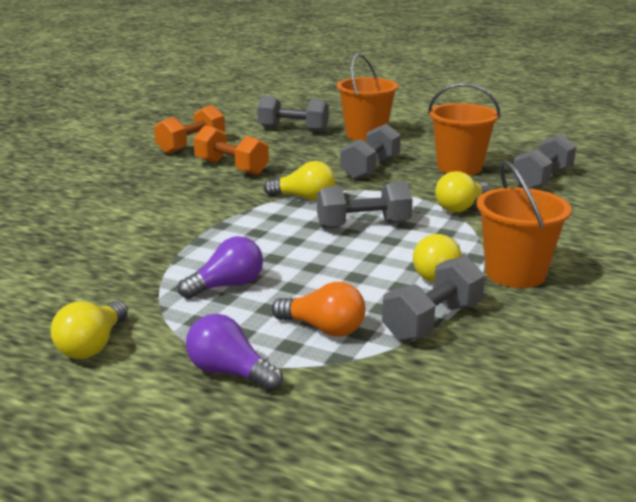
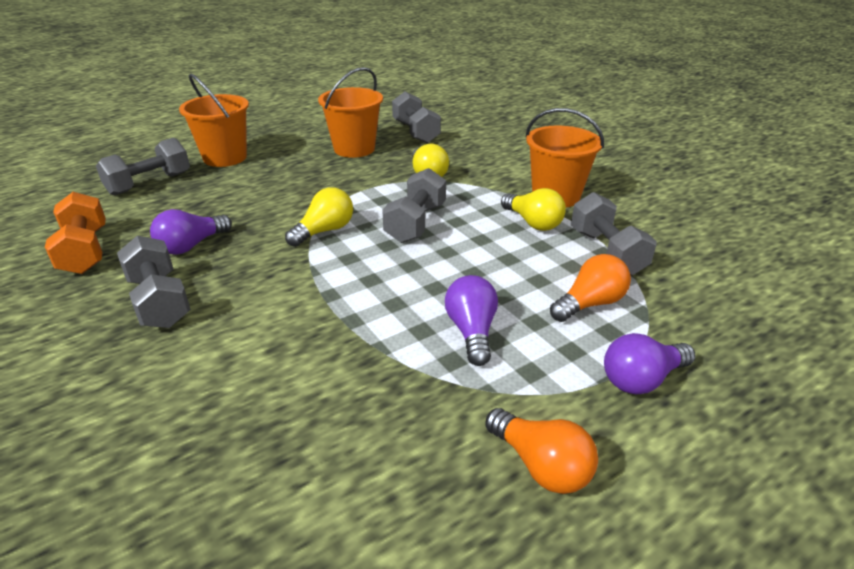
camera: 60 degrees left, 10 degrees up
yellow light bulb [51,301,128,359] -> orange light bulb [486,408,598,494]
orange dumbbell [193,125,269,175] -> purple light bulb [150,209,232,255]
grey dumbbell [340,123,401,179] -> grey dumbbell moved to [117,236,191,328]

